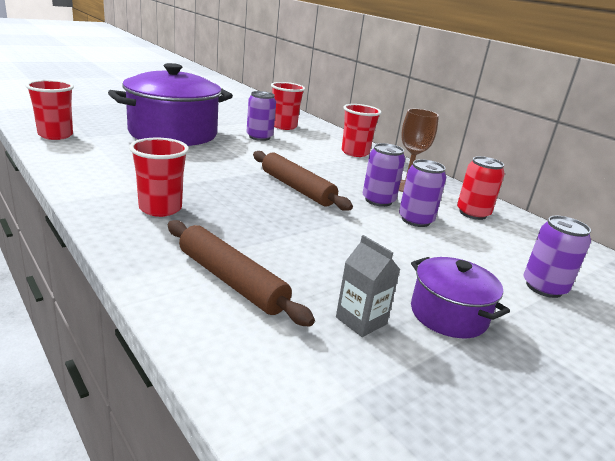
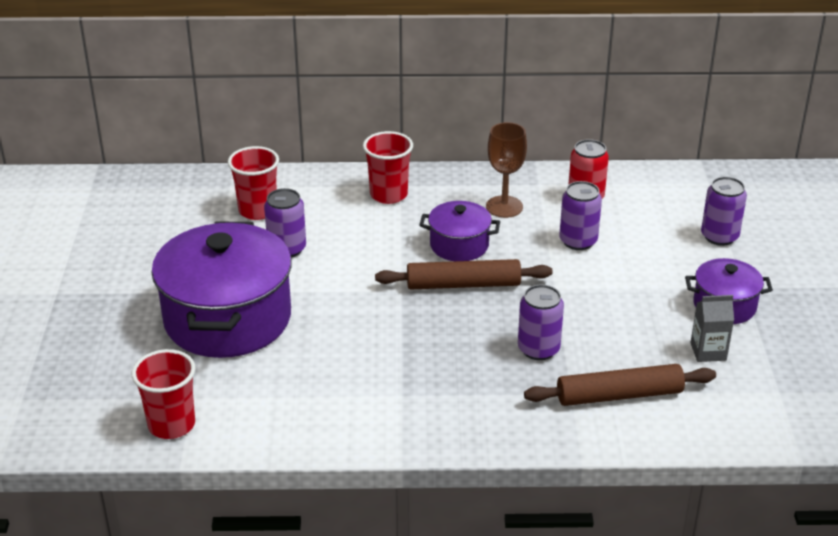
camera: 50 degrees left, 10 degrees up
red cup [129,137,189,217] -> none
purple can [363,143,405,207] -> purple can moved to [518,285,564,360]
none -> purple pot [419,201,500,261]

